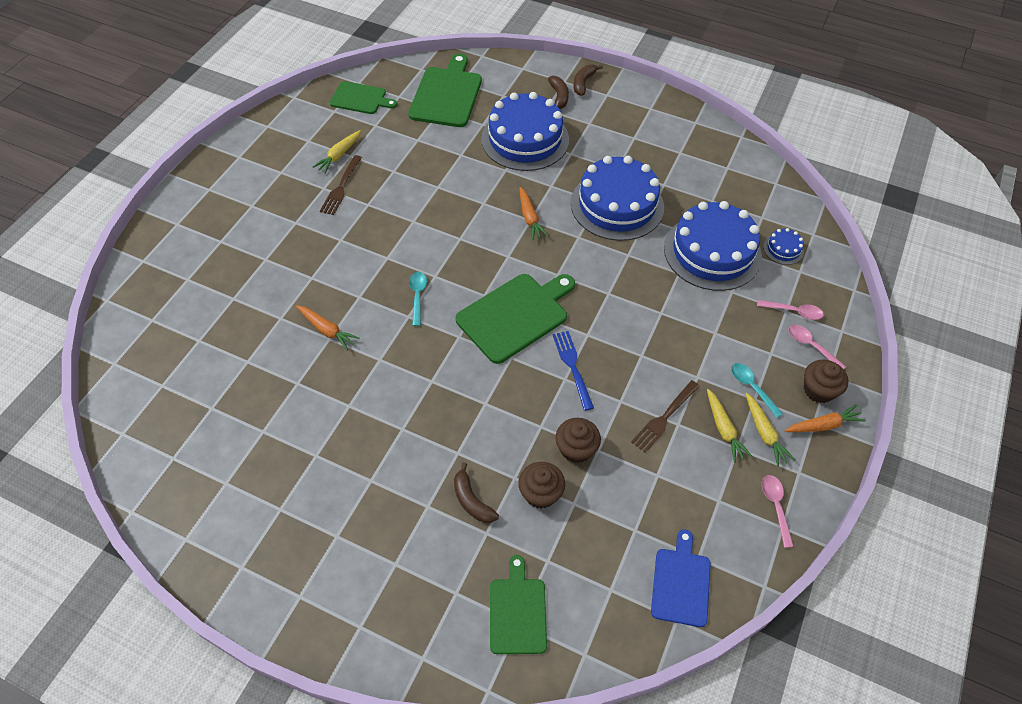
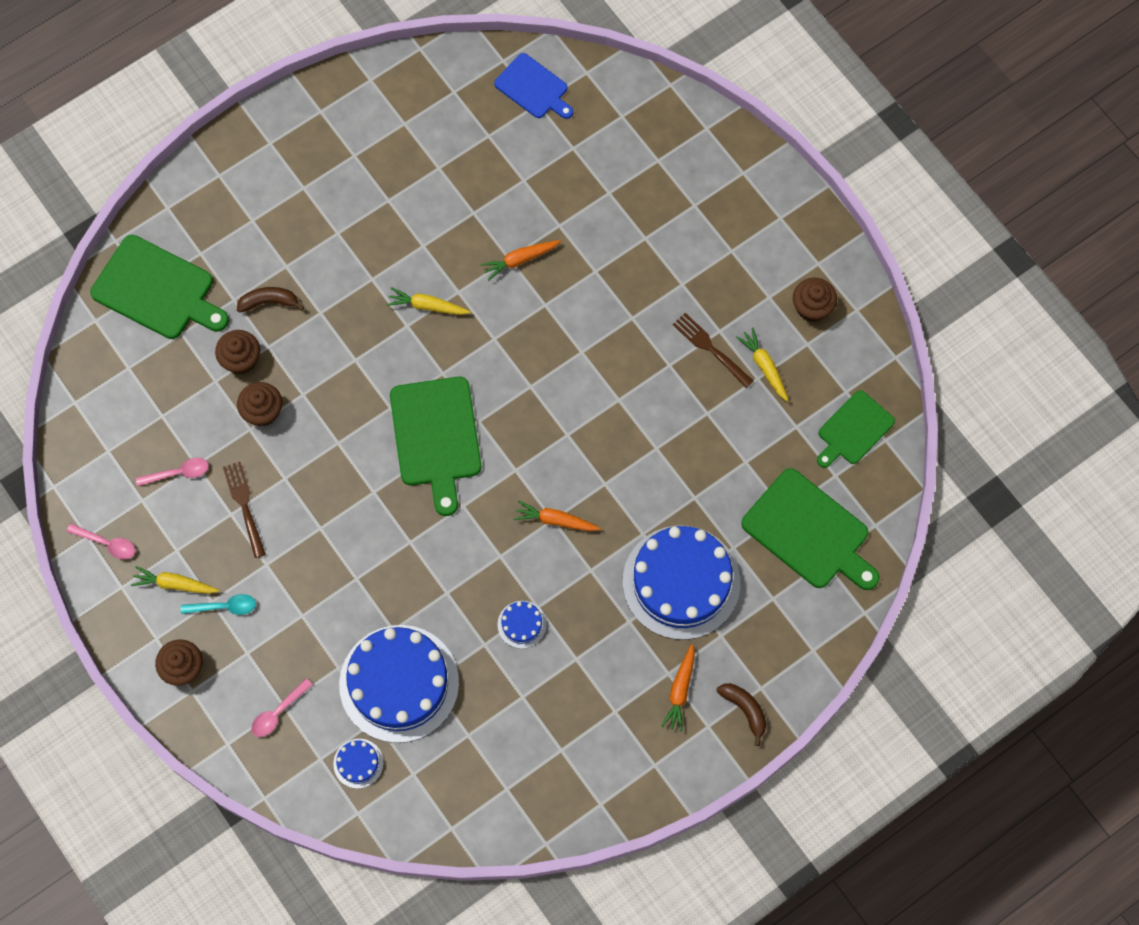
camera: 120 degrees right, 15 degrees up
turquoise spoon [409,272,427,326] -> none
green cutting board [490,555,547,654] -> green cutting board [90,235,229,339], size x1.60
brown banana [548,76,569,109] -> none
blue fork [553,331,594,411] -> none
blue cake [571,156,664,241] -> blue cake [497,601,546,649], size x0.41
blue cutting board [651,530,711,627] -> blue cutting board moved to [494,53,573,119]
yellow carrot [707,389,753,463] -> yellow carrot moved to [386,287,471,315]
orange carrot [785,405,866,432] -> orange carrot moved to [661,644,695,732]
pink spoon [789,324,846,369] -> pink spoon moved to [136,458,209,486]
none -> brown cupcake [793,278,837,322]

